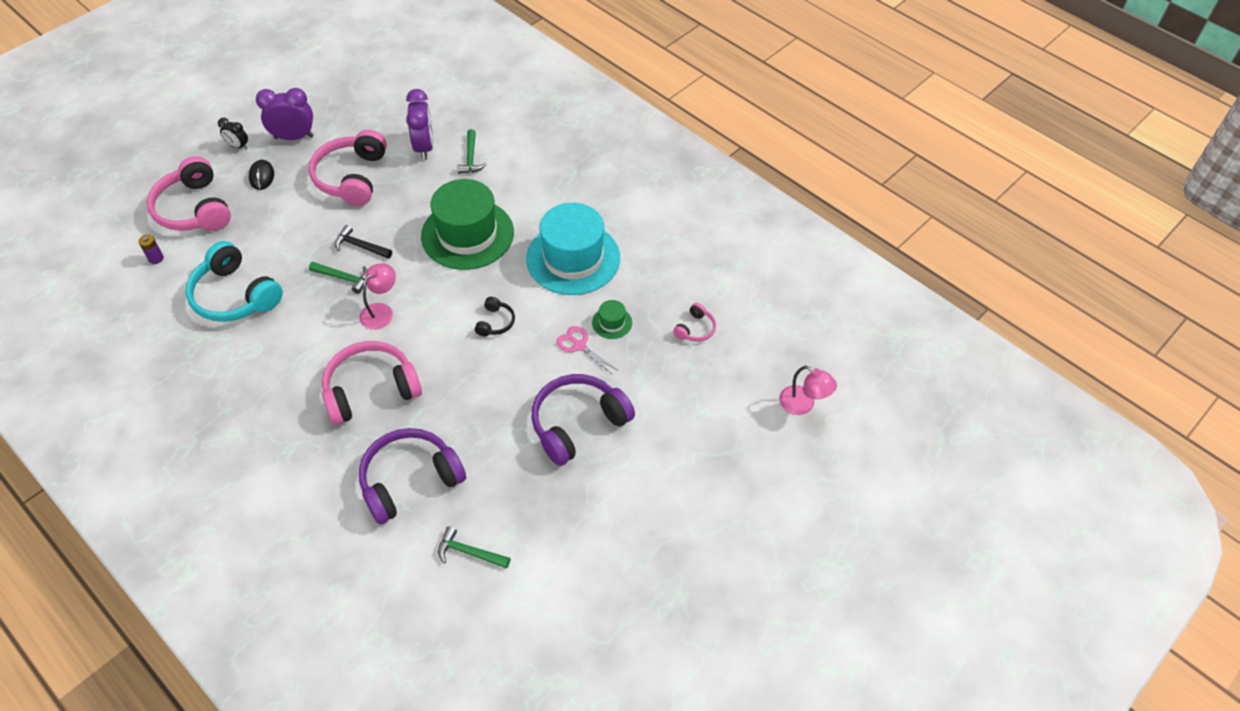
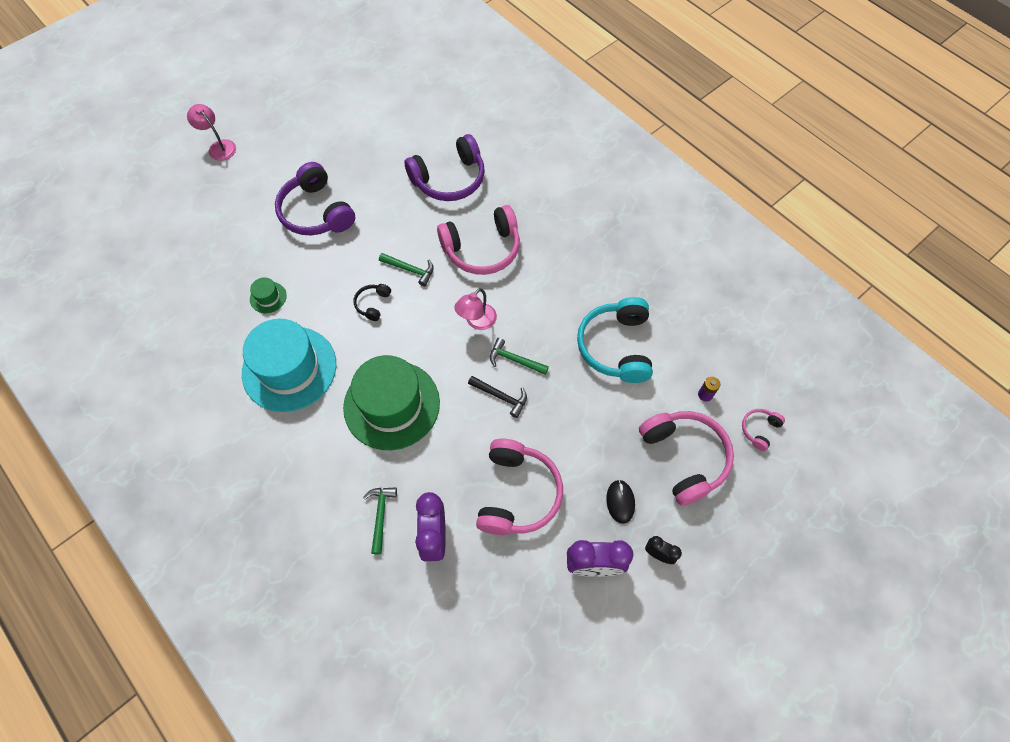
camera: 175 degrees left, 10 degrees up
turquoise headphones [185,241,283,322] -> turquoise headphones turned 135 degrees counterclockwise [577,297,653,383]
green hammer [438,526,511,569] -> green hammer moved to [379,253,434,286]
purple headphones [531,374,635,466] -> purple headphones turned 90 degrees clockwise [275,162,355,236]
pink scissors [557,326,617,374] -> none
pink headphones [673,303,716,342] -> pink headphones moved to [742,409,785,451]
pink lamp [779,365,837,415] -> pink lamp moved to [187,104,236,161]

